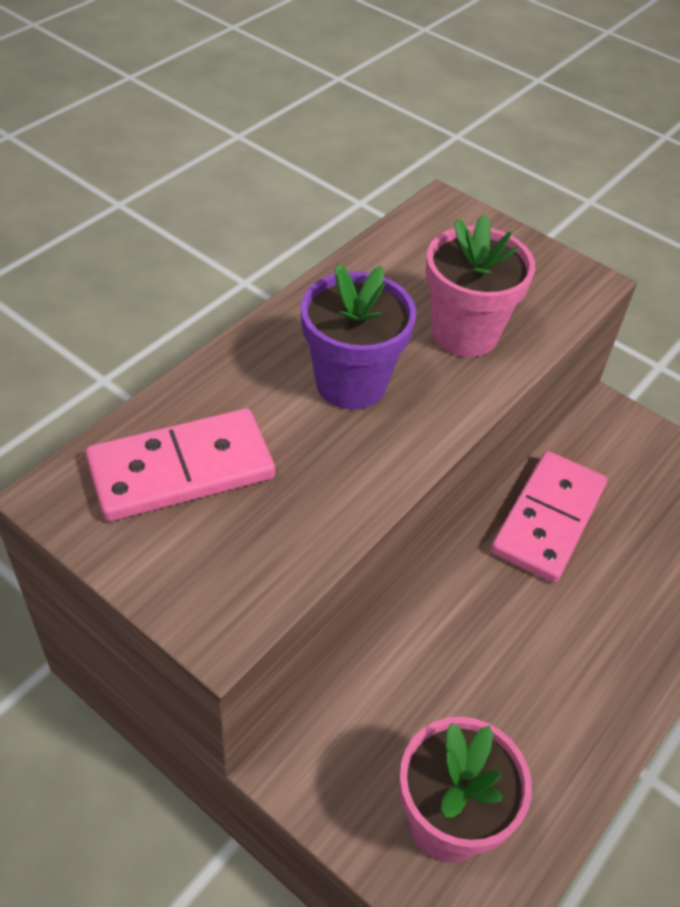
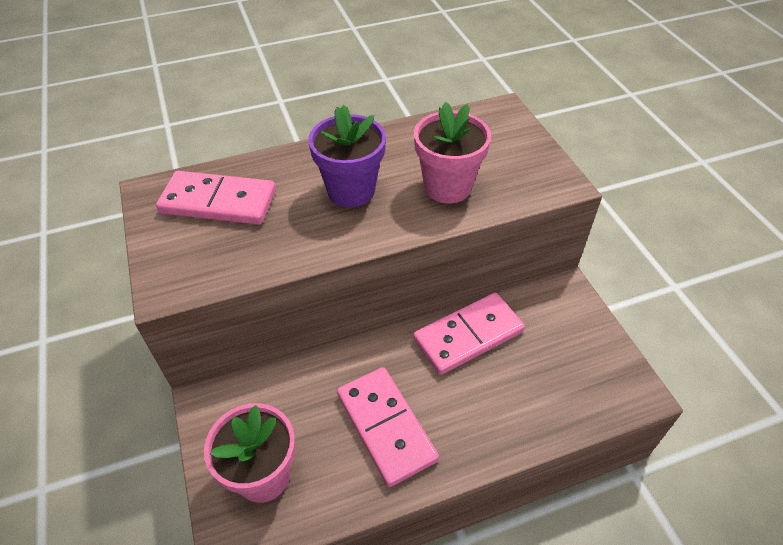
camera: 35 degrees right, 0 degrees up
none -> pink domino [337,367,439,487]

